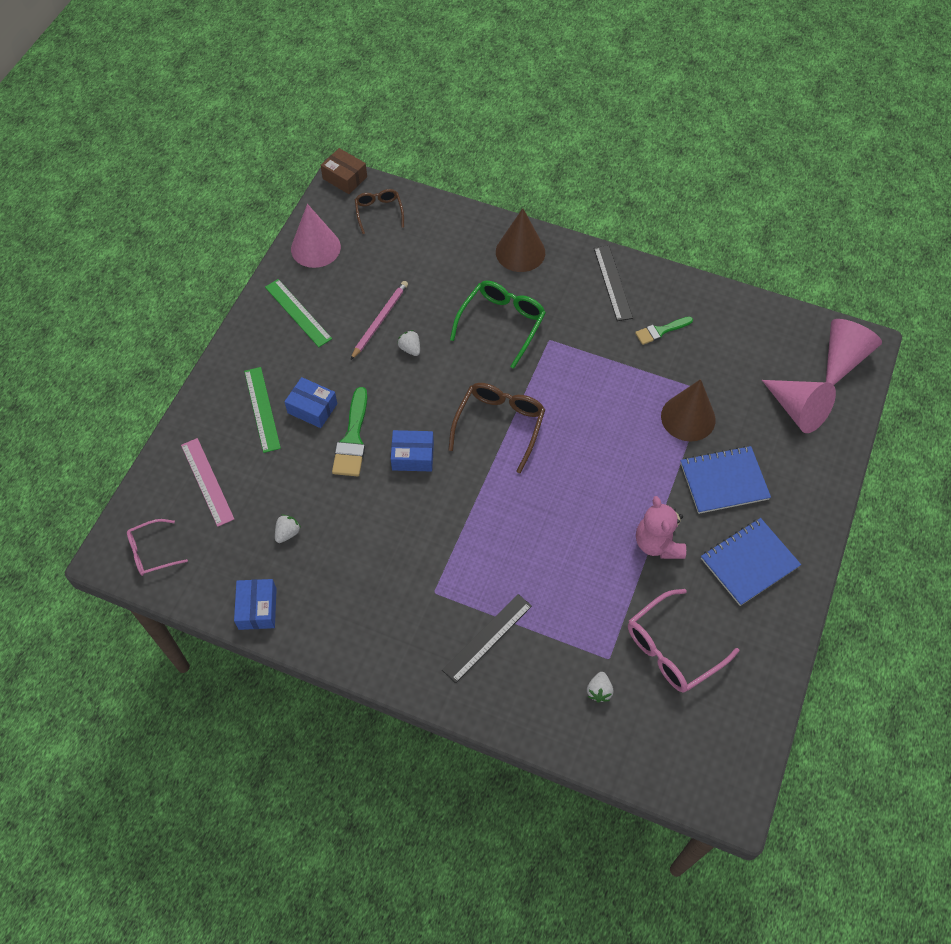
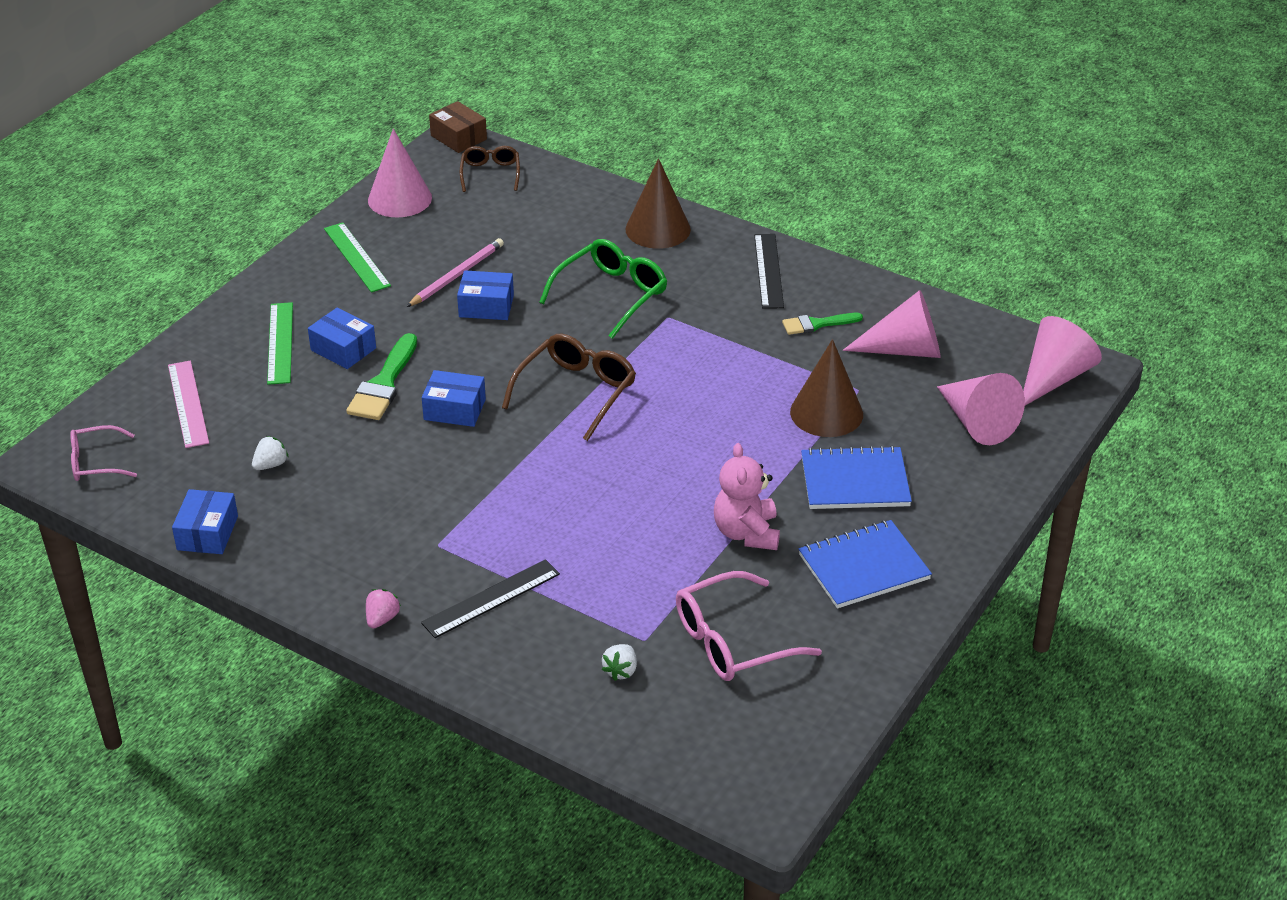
camera: 10 degrees right, 20 degrees down
white strawberry [397,330,420,356] -> blue box [457,271,514,320]
none -> pink strawberry [366,589,401,629]
none -> pink cone [843,290,940,358]

